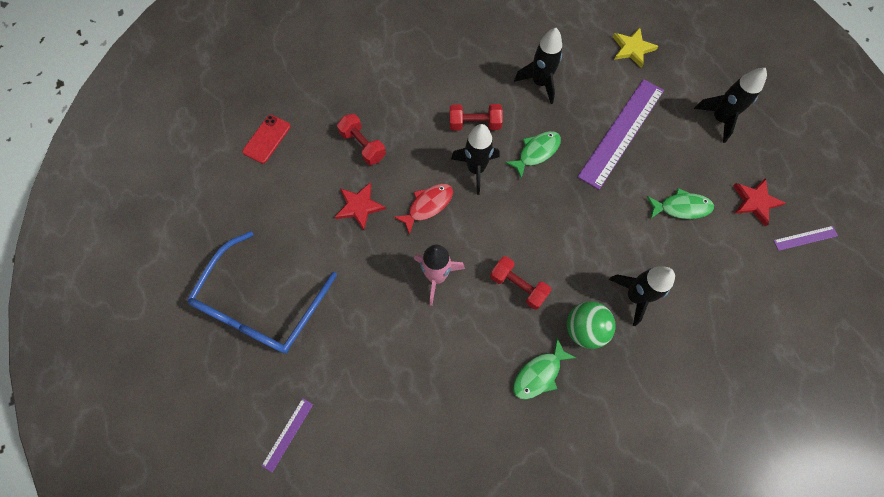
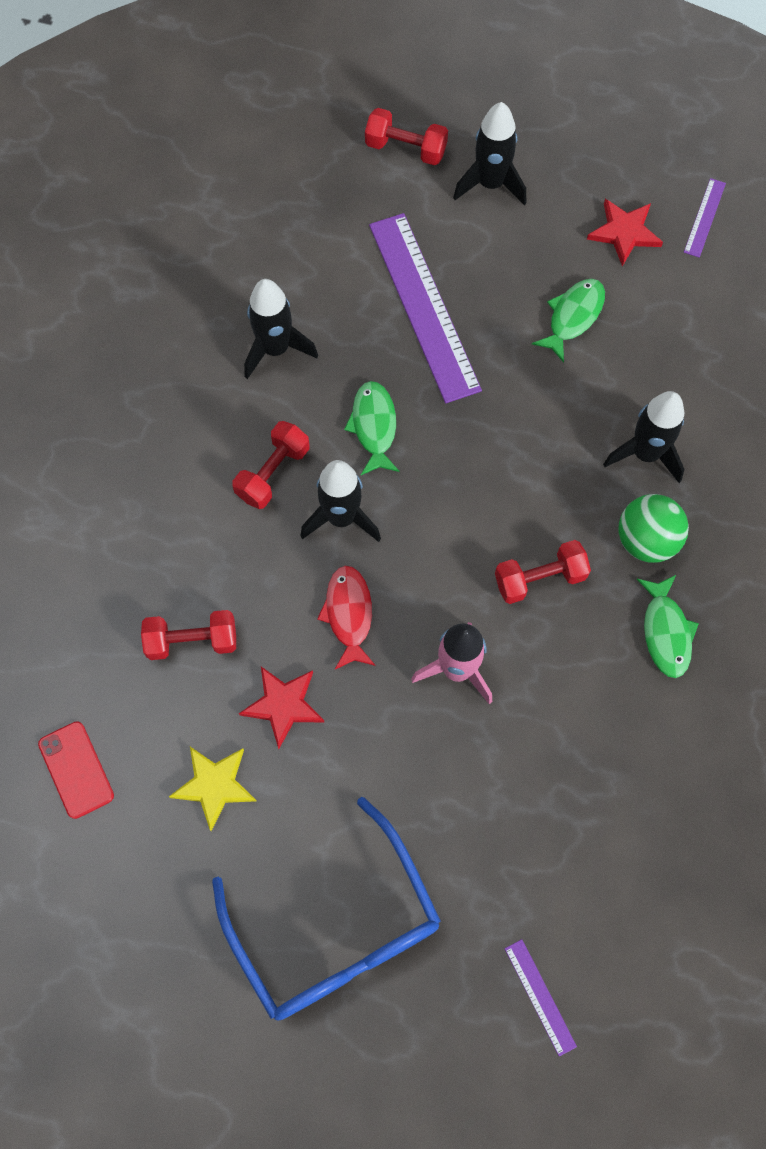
camera: 55 degrees left, 0 degrees up
yellow star [613,28,658,68] -> yellow star moved to [169,747,257,831]
none -> red dumbbell [365,108,448,166]

